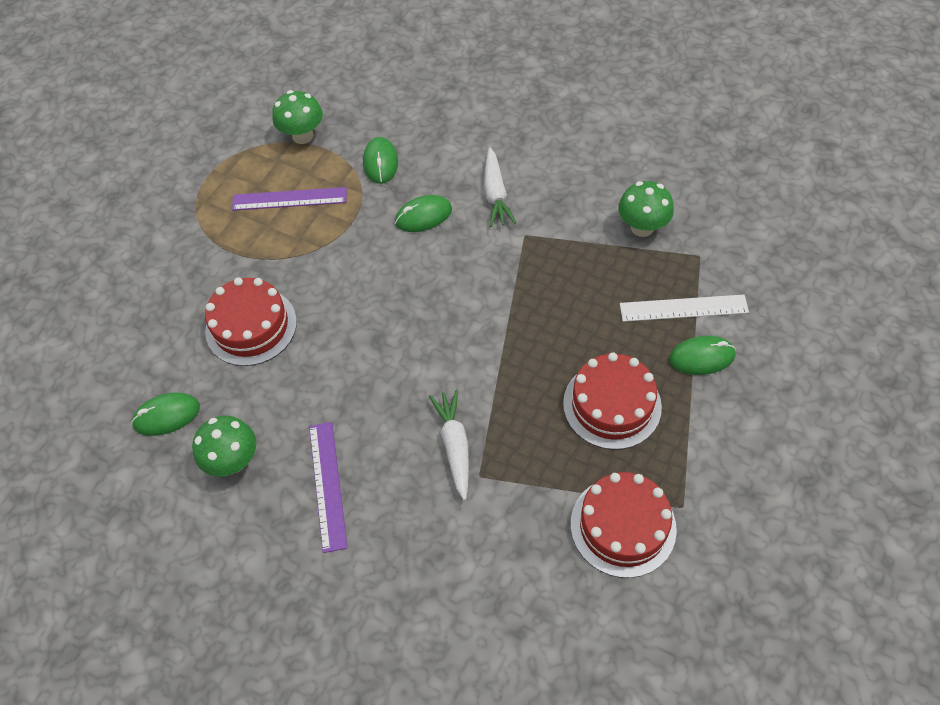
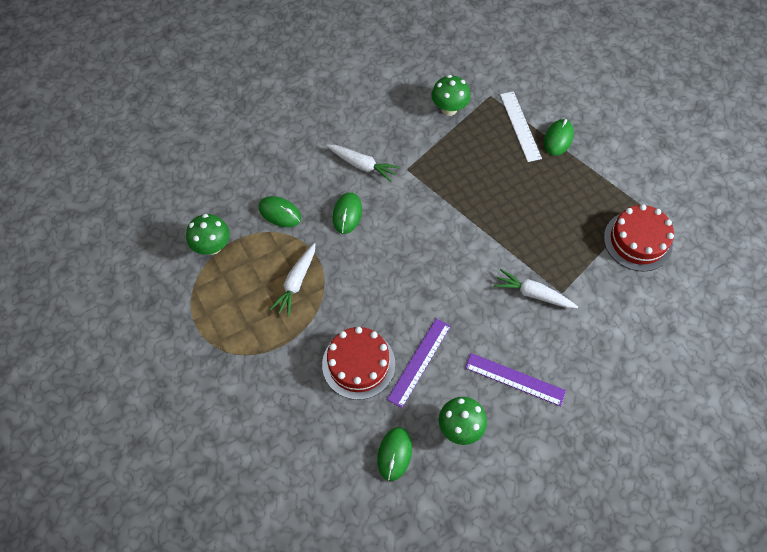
camera: 60 degrees left, 5 degrees up
purple ruler [232,187,347,211] -> purple ruler moved to [387,318,451,408]
red cake [563,352,662,450] -> none
white ruler [620,294,749,322] -> white ruler turned 45 degrees counterclockwise [500,91,542,162]
none -> white carrot [269,243,315,317]

